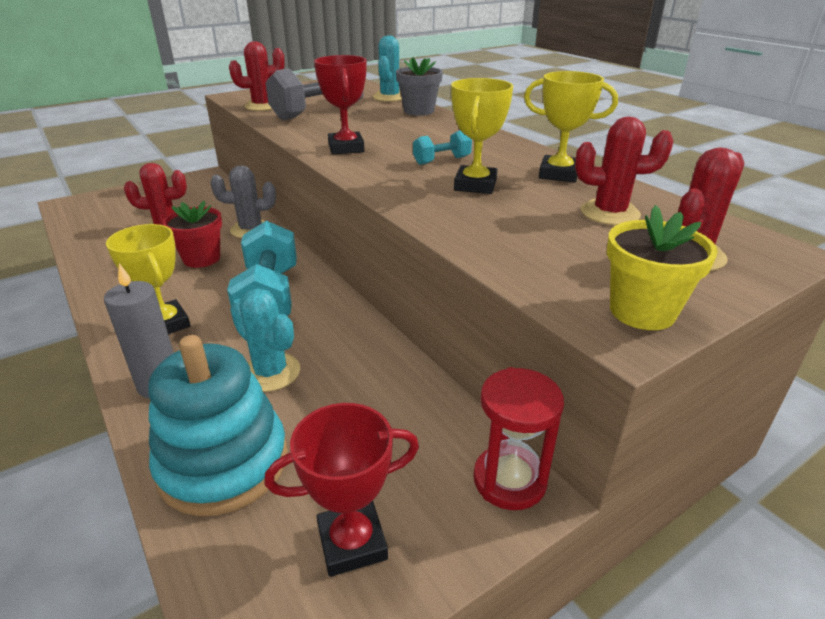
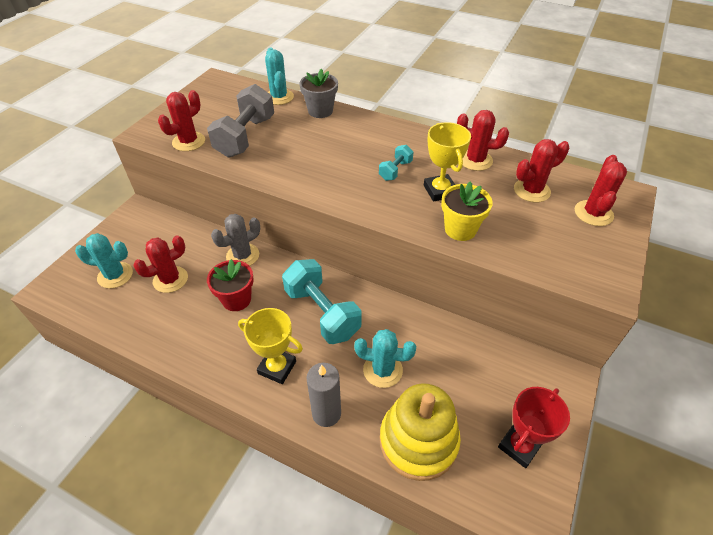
camera: 30 degrees left, 15 degrees up
turquoise stacking toy [148,335,288,516] -> yellow stacking toy [380,384,461,481]
red trophy [314,55,367,154] -> none
red hourglass [473,367,564,510] -> none
yellow trophy [524,71,618,182] -> red cactus [457,110,509,171]
yellow flower pot [607,205,718,330] -> yellow flower pot moved to [441,182,493,241]
none -> turquoise cactus [75,233,133,288]

